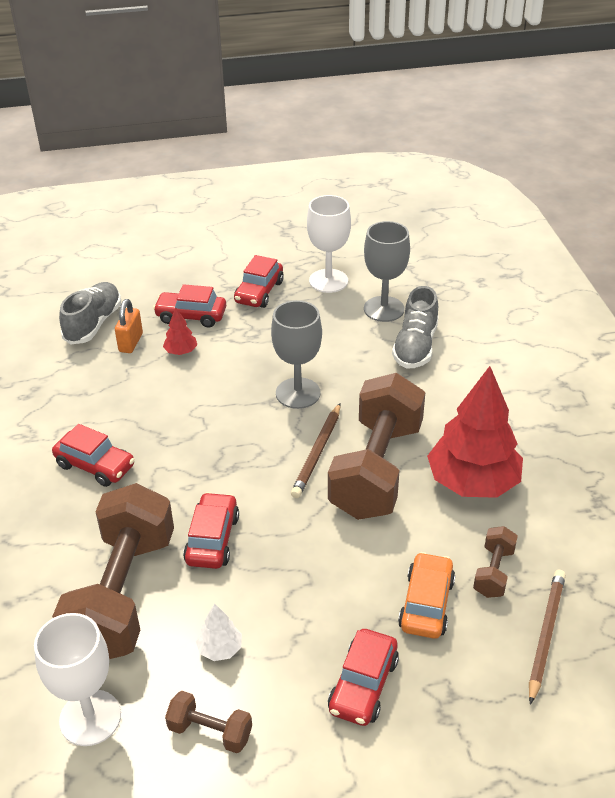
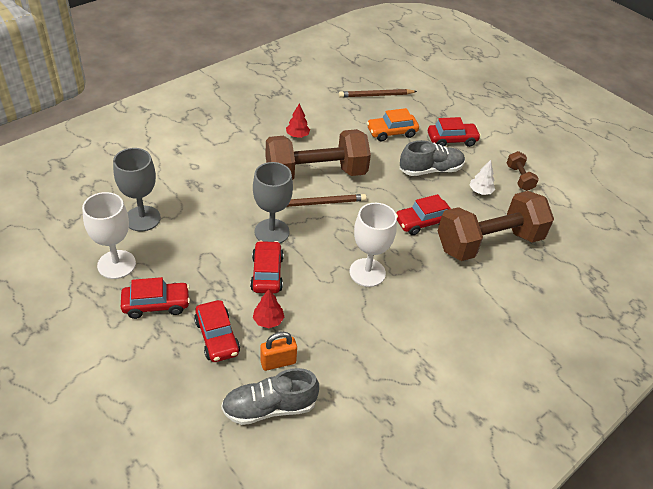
camera: 125 degrees left, 5 degrees up
white goblet [34,613,121,746] -> white goblet moved to [349,203,397,287]
red car [52,424,135,487] -> red car moved to [250,241,284,294]
grey shoe [392,286,439,369] -> grey shoe moved to [400,140,465,176]
red tree [427,366,523,498] -> red tree [286,103,310,138], size x0.42
brown dumbbell [473,526,518,598] -> none

